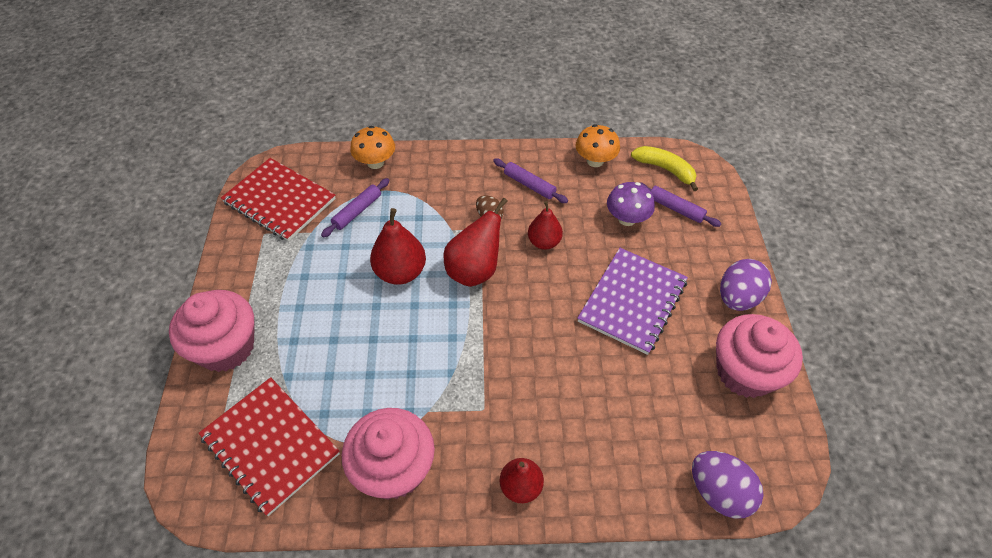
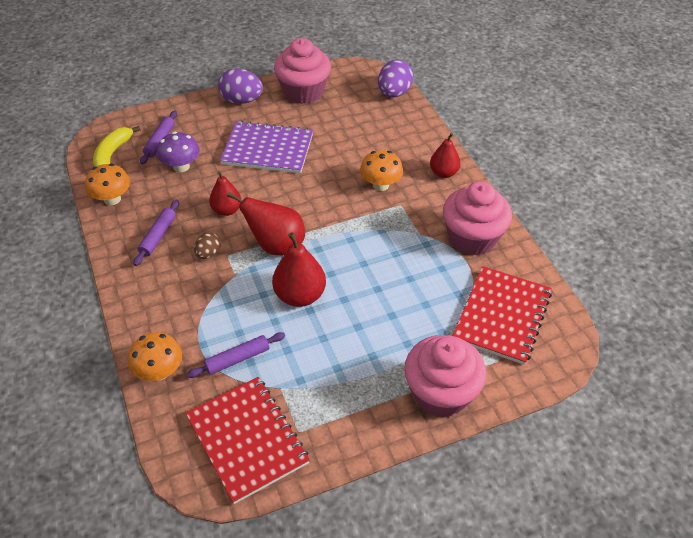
camera: 110 degrees left, 5 degrees down
red notebook [221,158,336,242] -> red notebook turned 45 degrees counterclockwise [186,377,310,504]
purple rolling pin [321,178,389,237] -> purple rolling pin turned 45 degrees counterclockwise [187,332,285,378]
none -> orange mushroom [360,150,403,191]

